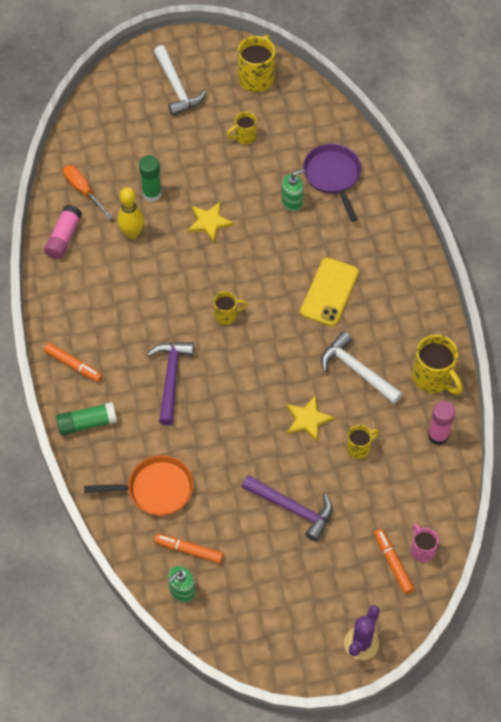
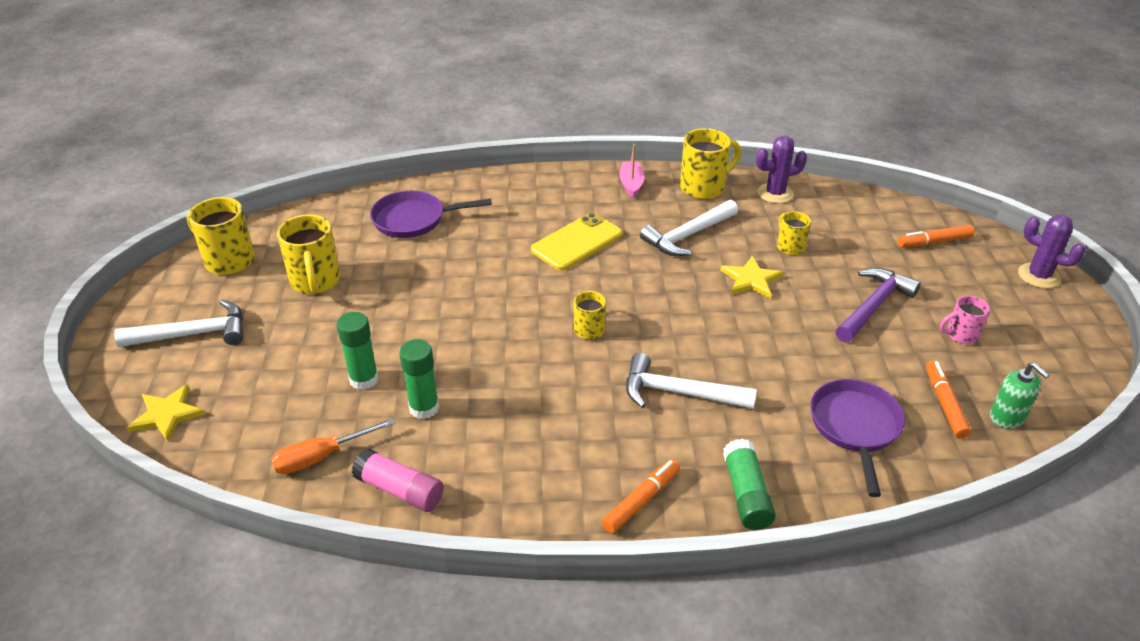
camera: 80 degrees left, 20 degrees down
orange pan [84,455,194,516] -> purple pan [810,379,905,497]
yellow bowling pin [117,187,144,239] -> green glue stick [399,339,439,419]
purple hammer [147,342,194,425] -> white hammer [626,353,757,409]
orange marker [154,534,224,564] -> orange marker turned 150 degrees clockwise [926,360,971,439]
yellow star [187,202,234,243] -> yellow star moved to [126,384,205,442]
yellow mug [227,112,257,144] -> yellow mug [277,214,340,294], size x1.72
green soap dispenser [282,169,305,212] -> none
yellow phone [300,258,359,327] -> yellow phone turned 75 degrees counterclockwise [531,213,622,271]
pink mug [411,524,439,562] -> pink mug moved to [940,296,990,344]
pink glue stick [428,401,456,445] -> purple cactus [756,135,807,204]
none -> pink boat [620,144,645,198]

